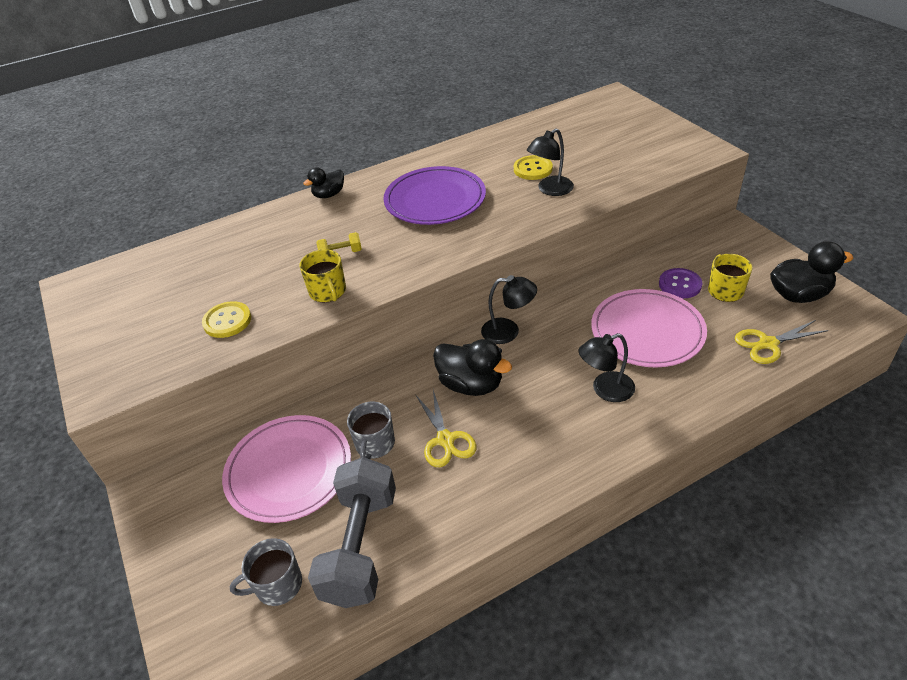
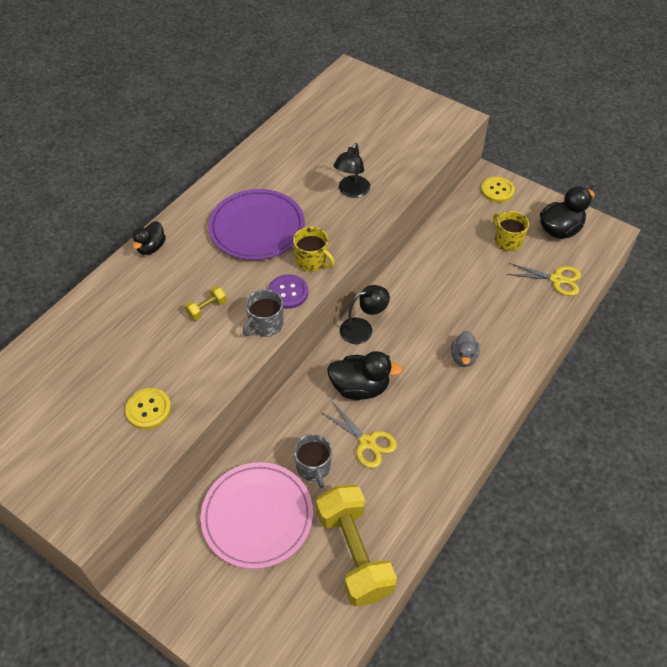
camera: 30 degrees left, 10 degrees up
grey mug [230,538,302,606] -> grey mug moved to [243,289,284,337]
yellow mug [299,249,346,302] -> yellow mug moved to [293,227,335,272]
grey dumbbell [308,457,396,608] -> yellow dumbbell [316,485,397,607]
yellow button [514,155,553,180] -> yellow button moved to [481,177,515,203]
black lamp [579,333,635,402] -> grey duck [451,331,480,367]
pink plate [591,289,707,367] -> none
purple button [659,268,702,298] -> purple button moved to [268,274,308,309]
yellow scissors [735,320,829,364] -> yellow scissors turned 120 degrees counterclockwise [507,263,581,296]

